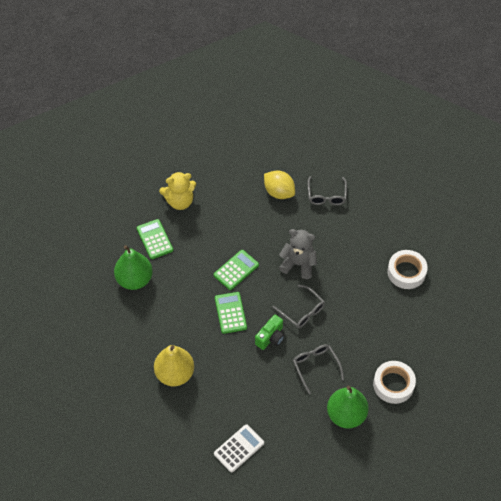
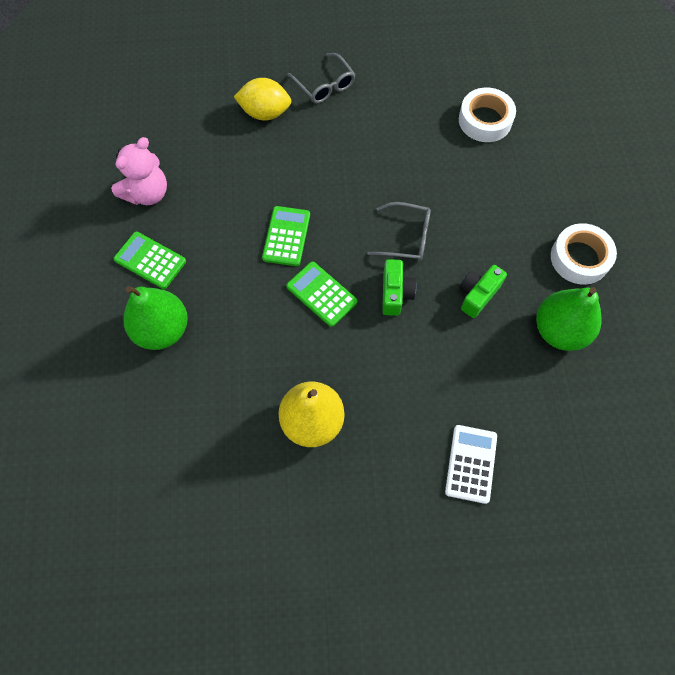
camera: 35 degrees left, 10 degrees up
yellow teddy bear [159,171,196,210] -> pink teddy bear [111,137,167,205]
grey teddy bear [279,229,317,279] -> none
grey glasses [293,344,344,394] -> green camera [459,265,507,318]

